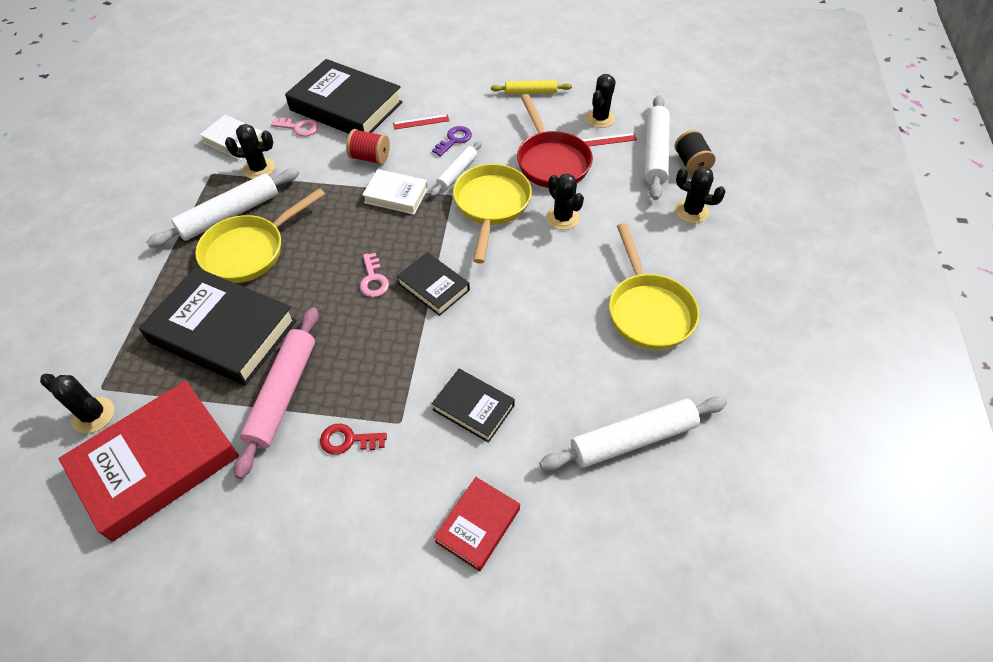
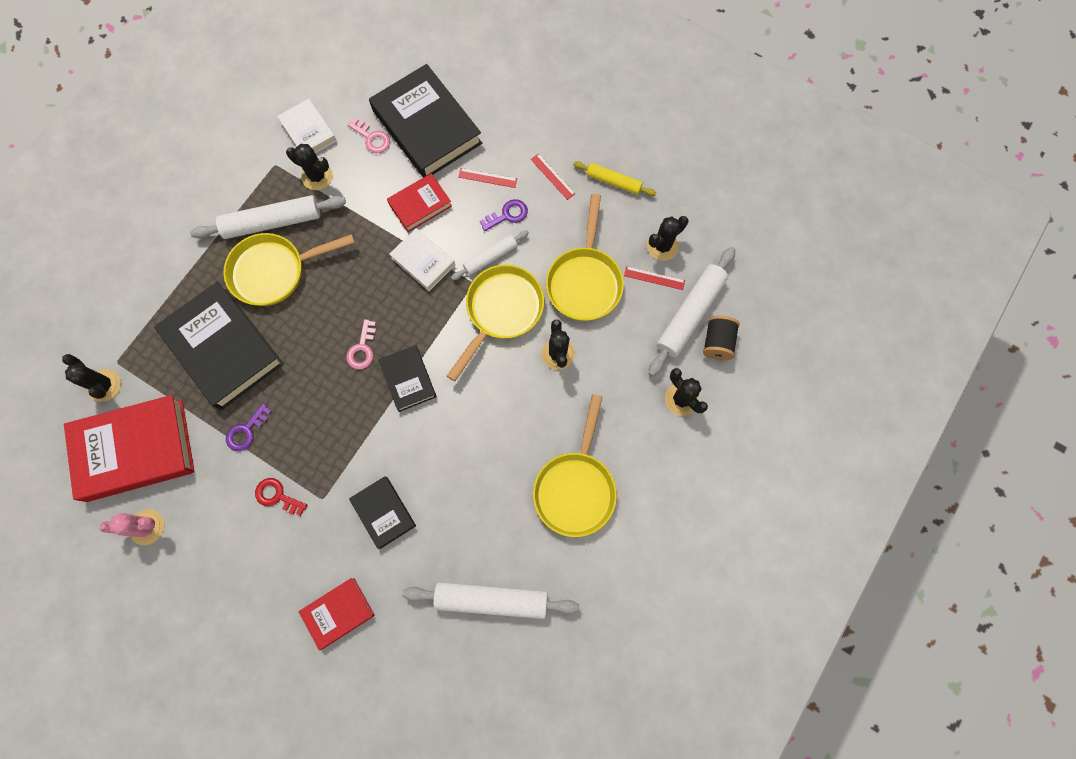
camera: 25 degrees right, 20 degrees up
pink rolling pin [234,307,318,479] -> purple key [226,404,272,451]
red spool [346,129,390,165] -> red book [387,173,452,232]
red pan [517,94,593,188] -> yellow pan [546,194,624,321]
none -> pink cactus [100,509,164,545]
none -> red ruler [531,153,575,200]

